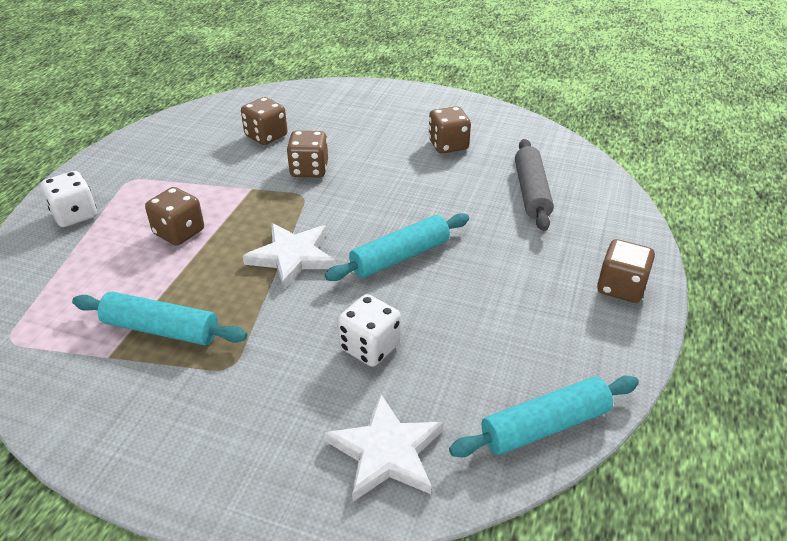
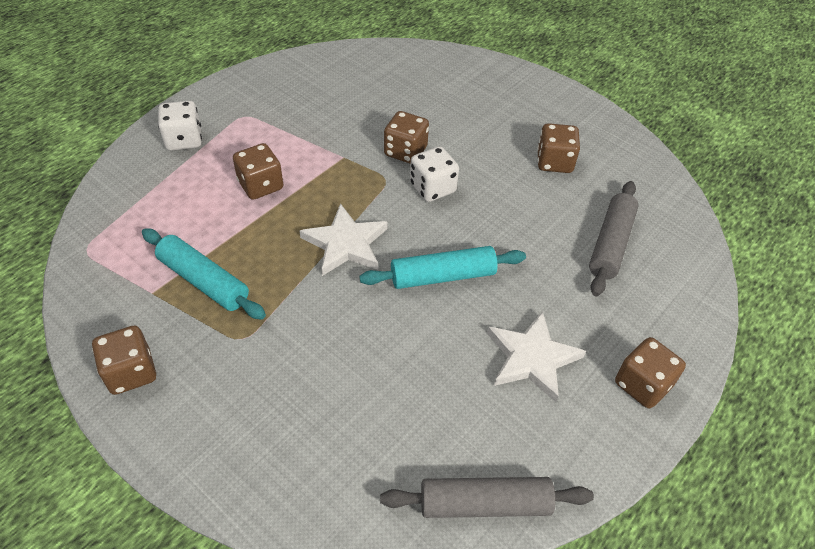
camera: 20 degrees right, 10 degrees up
brown dice [241,97,287,145] -> brown dice moved to [92,325,156,395]
white star [325,393,444,502] -> white star moved to [487,311,586,402]
white dice [338,294,401,367] -> white dice moved to [410,146,459,202]
turquoise rolling pin [449,375,639,457] -> grey rolling pin [380,477,594,518]

